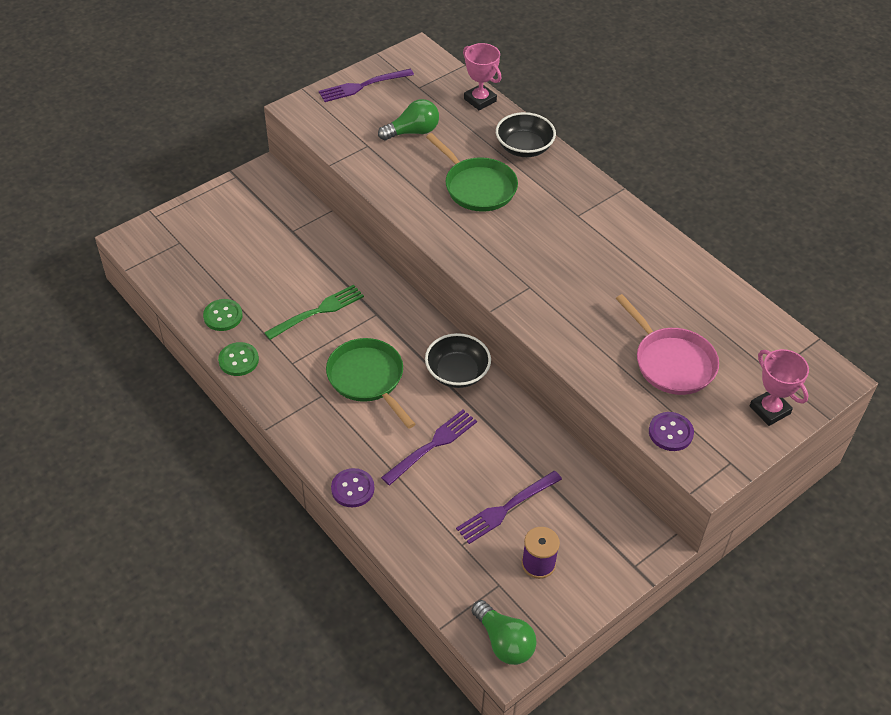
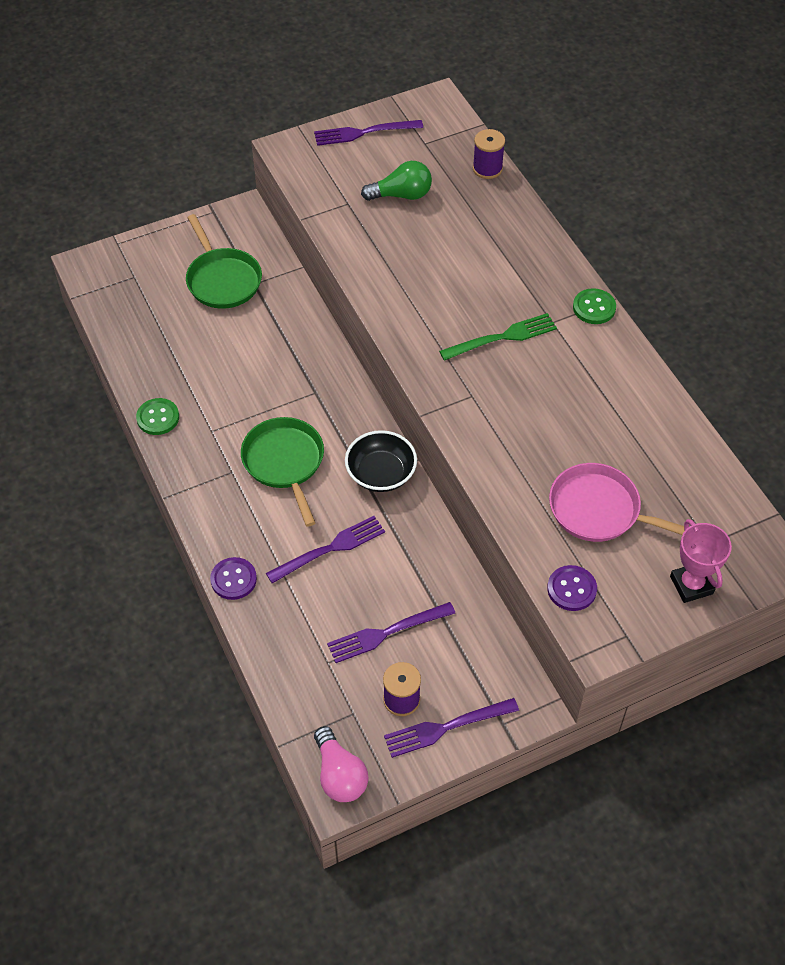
camera: 15 degrees right, 5 degrees up
green button [203,299,243,331] -> green button moved to [573,288,616,324]
green fork [264,284,364,340] -> green fork moved to [439,313,557,361]
green pan [426,133,518,212] -> green pan moved to [186,214,262,309]
pink trophy [463,43,501,111] -> purple spool [473,129,505,179]
green light bulb [472,600,537,665] -> pink light bulb [314,726,368,802]
black bowl [496,112,556,157] -> none
pink pan [616,294,719,395] -> pink pan turned 135 degrees clockwise [549,463,685,542]
none -> purple fork [384,698,519,758]

